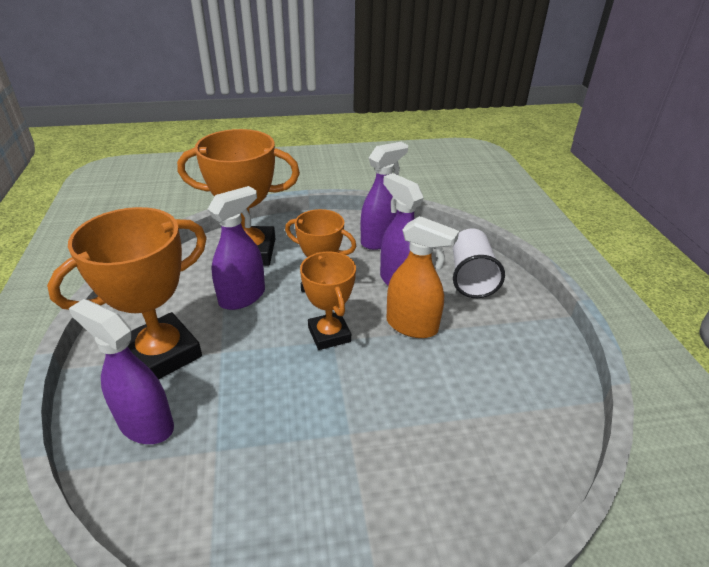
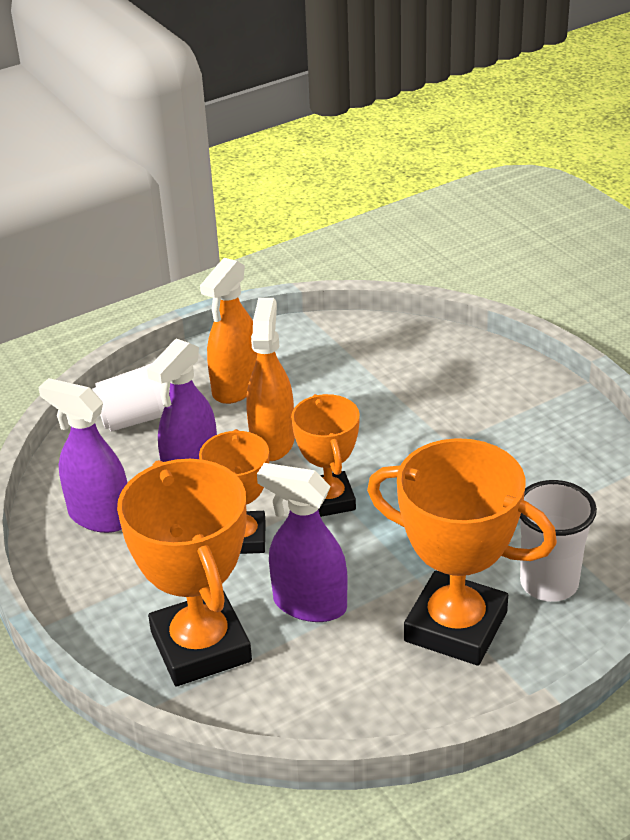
camera: 110 degrees left, 0 degrees up
purple spray bottle [69,299,174,444] -> white cup [520,480,597,602]
orange trophy [300,252,356,350] -> orange trophy turned 60 degrees counterclockwise [291,394,360,517]
none -> orange spray bottle [200,258,257,404]

